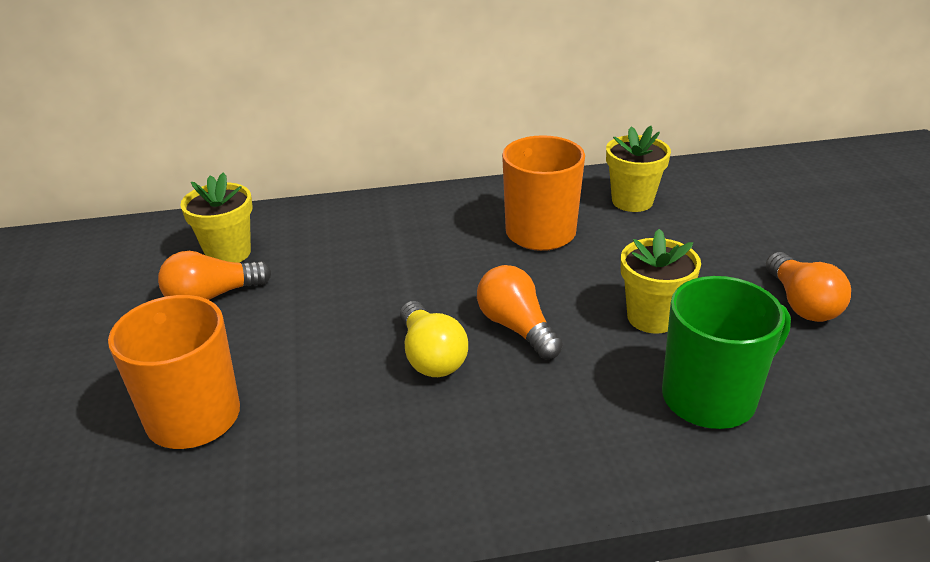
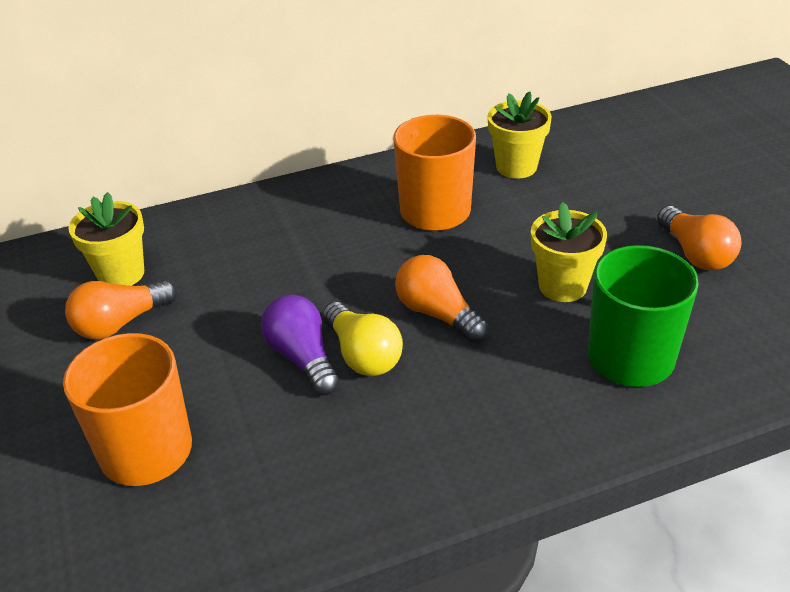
camera: 10 degrees left, 5 degrees up
none -> purple light bulb [261,295,339,395]

